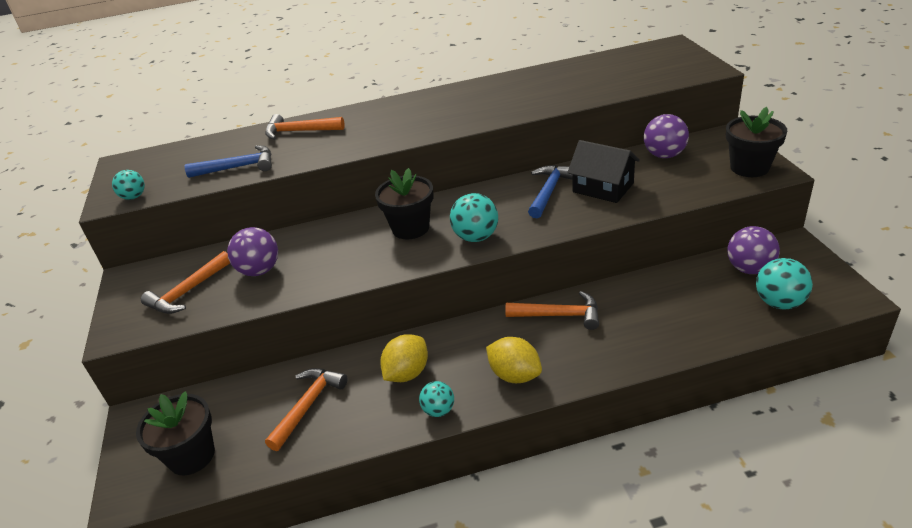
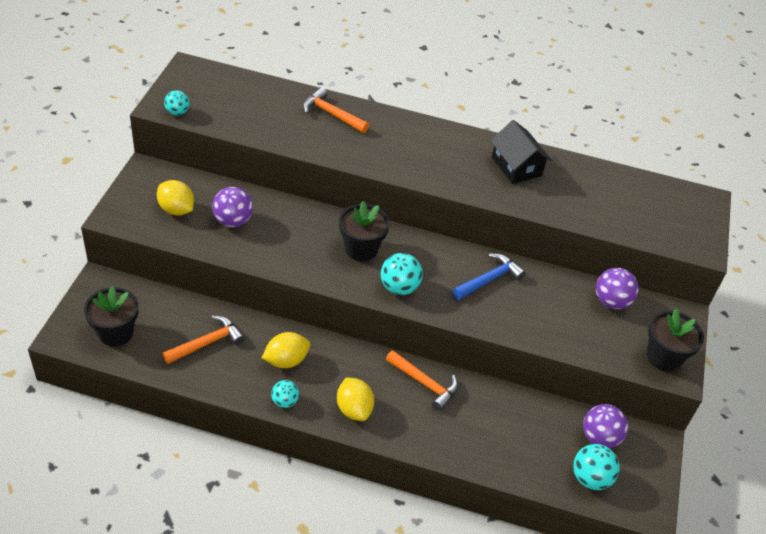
camera: 20 degrees right, 10 degrees up
orange hammer [141,251,230,314] -> yellow lemon [157,180,194,216]
blue hammer [185,145,272,178] -> none
black house [567,140,640,203] -> black house moved to [490,120,552,184]

